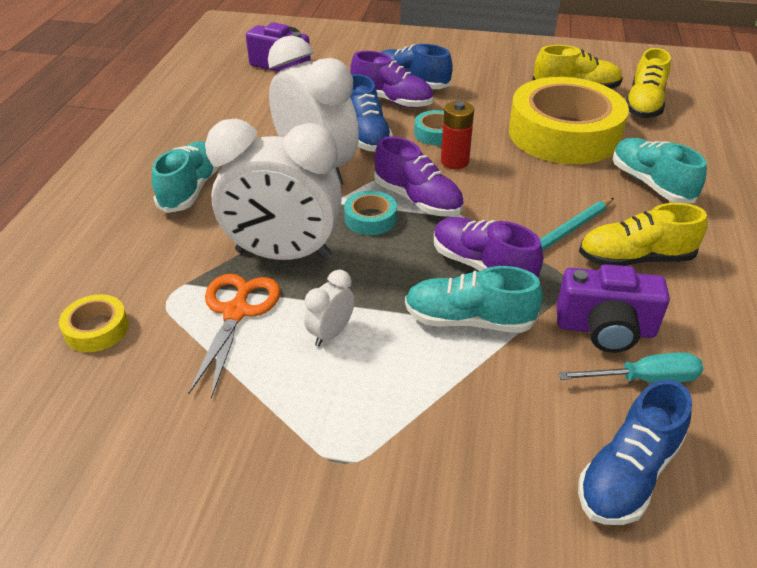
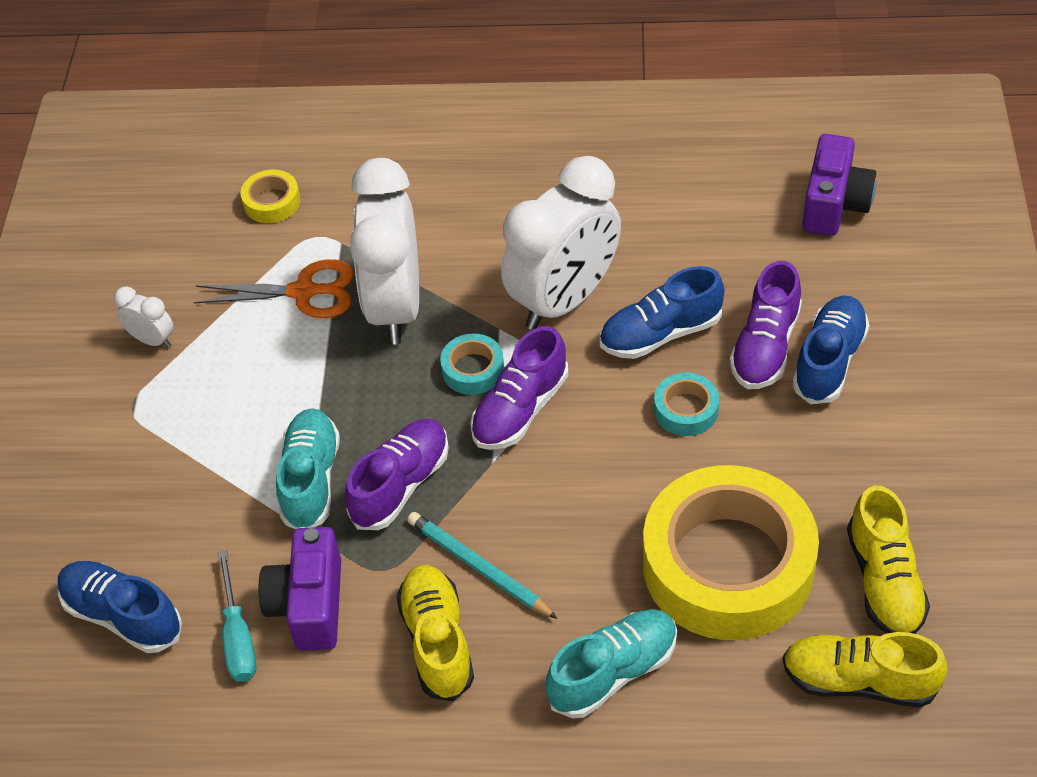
camera: 85 degrees right, 10 degrees up
turquoise shoe [152,141,220,213] -> none
white clock [304,270,355,346] -> white clock moved to [114,286,173,348]
red battery [441,101,474,169] -> none

